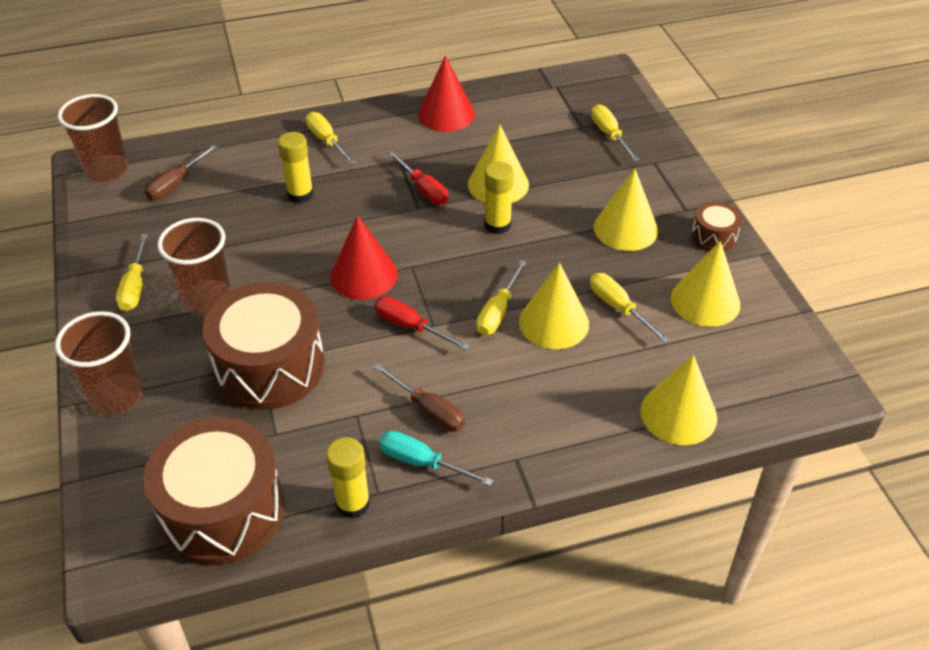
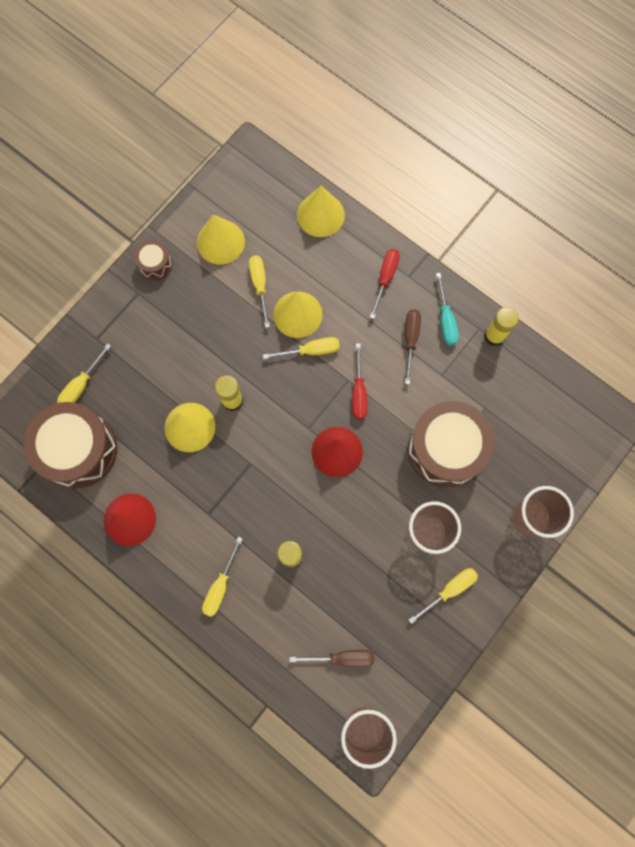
camera: 125 degrees left, 30 degrees up
brown drum [143,417,285,565] -> brown drum moved to [24,402,117,488]
red screwdriver [388,151,449,205] -> red screwdriver moved to [370,249,400,319]
yellow screwdriver [590,273,670,343] -> yellow screwdriver turned 150 degrees clockwise [249,255,270,328]
yellow cone [594,169,658,251] -> none

